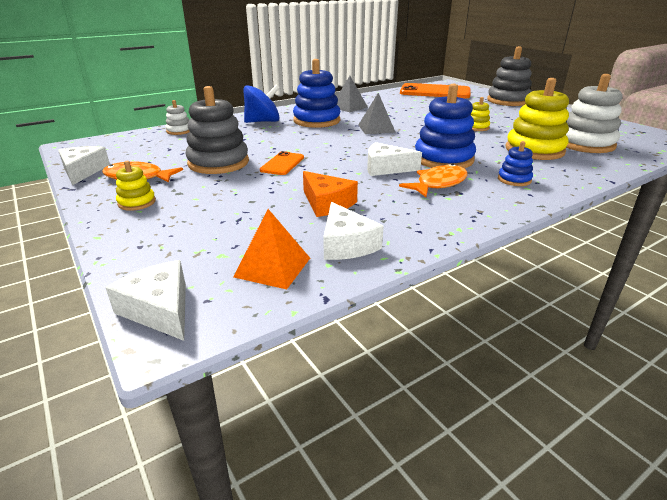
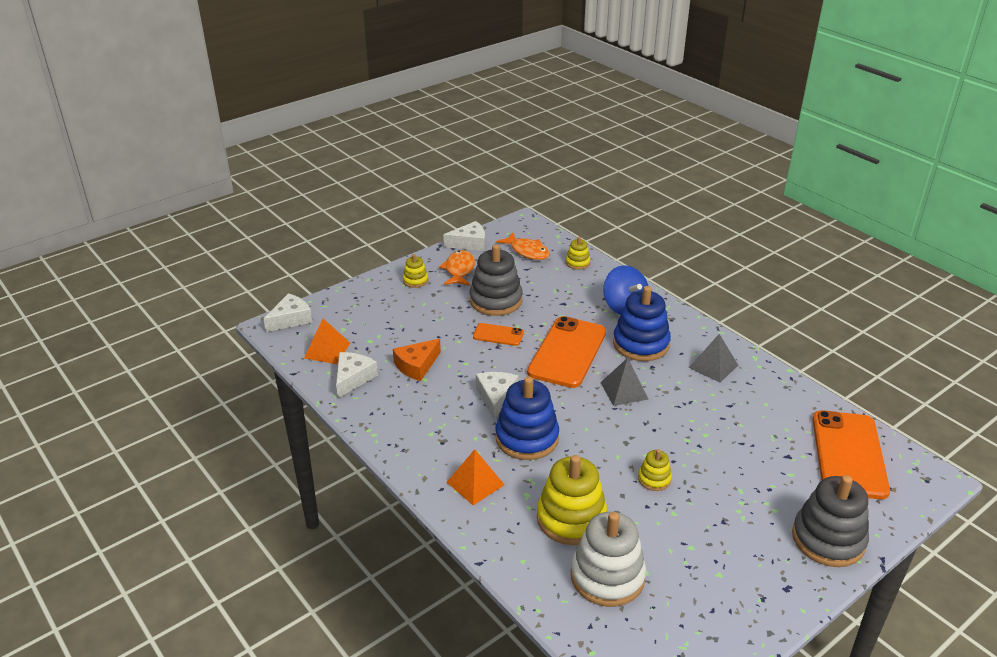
camera: 85 degrees right, 5 degrees up
white stacking toy [166,100,190,135] -> yellow stacking toy [566,237,590,270]
white cheese [323,202,384,260] -> white cheese turned 135 degrees clockwise [336,352,378,398]
orange fish [399,164,467,197] -> orange fish moved to [496,232,550,260]
blue stacking toy [498,141,533,186] -> orange pyramid [447,449,504,505]
none -> orange phone [527,316,606,388]

